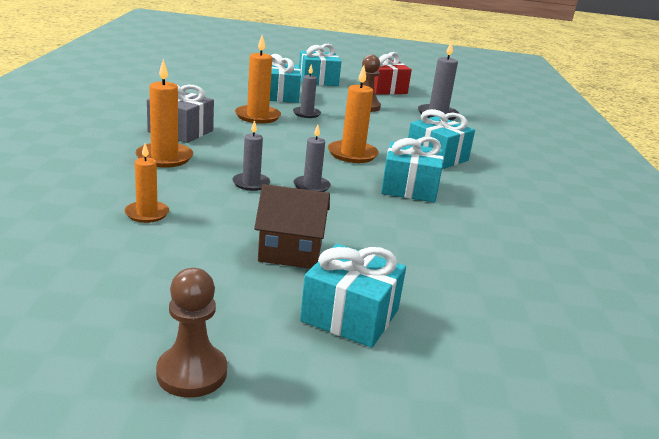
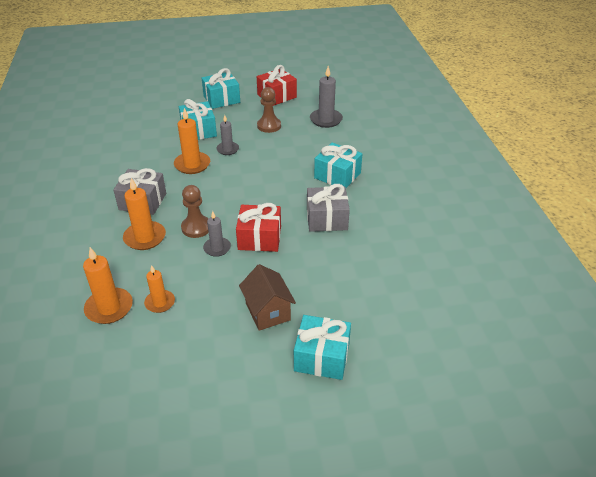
camera: 10 degrees left, 15 degrees up
brown pawn [156,268,227,398] -> brown pawn moved to [181,185,209,238]
brown house [254,184,330,269] -> brown house turned 75 degrees clockwise [239,264,296,331]
grey candle [294,125,331,192] -> red gift [236,203,281,252]
orange candle [328,66,379,163] -> orange candle moved to [83,247,133,324]
turquoise gift [381,137,444,202] -> grey gift [307,184,350,232]

